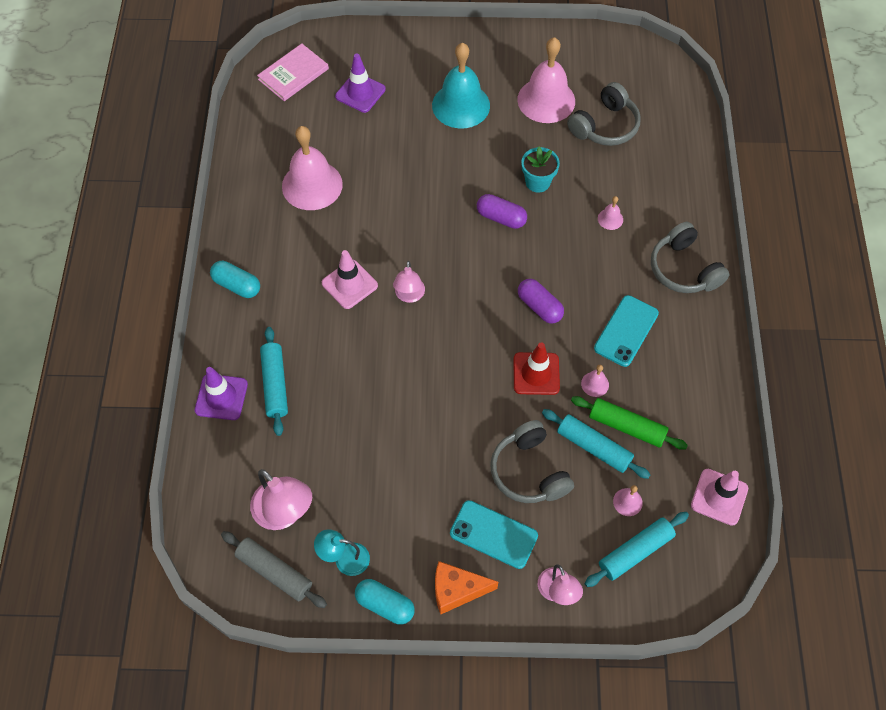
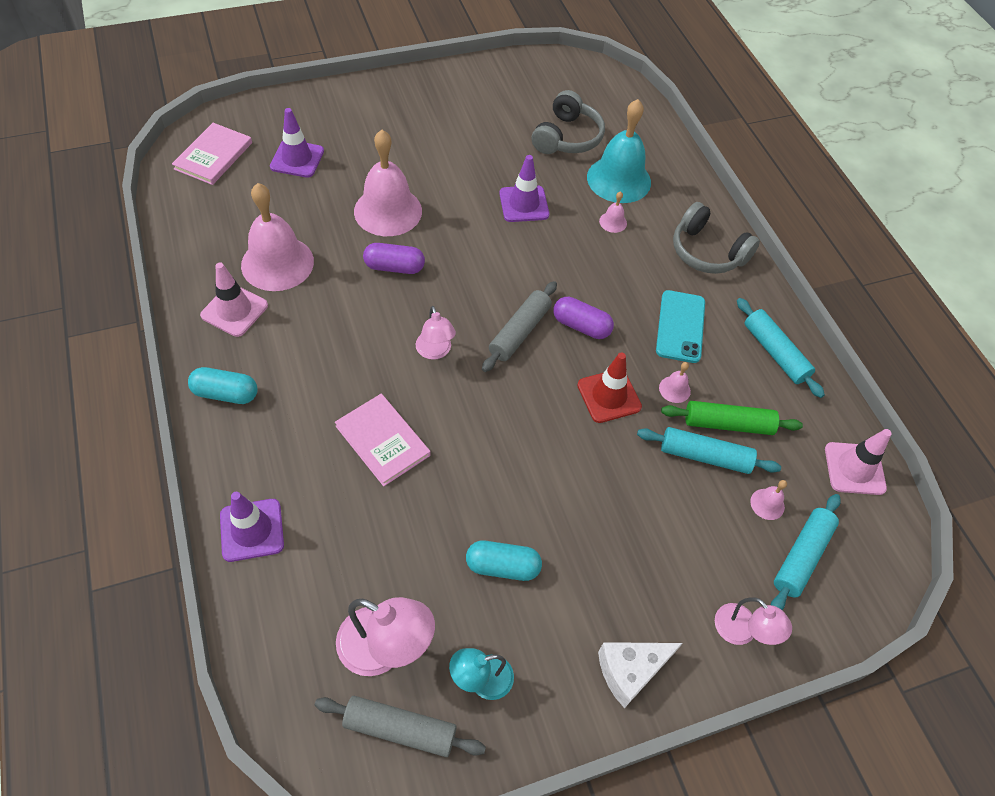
camera: 25 degrees left, 5 degrees down
turquoise rolling pin [260,327,288,436] -> turquoise rolling pin moved to [737,298,825,398]
pink traffic cone [322,250,378,309] -> pink traffic cone moved to [200,262,268,337]
turquoise capsule [355,579,415,625] -> turquoise capsule moved to [466,541,542,581]
turquoise bell [432,43,490,128] -> turquoise bell moved to [587,99,651,203]
orange cheese [435,561,498,614] -> white cheese [598,642,683,708]
turquoise phone [450,500,538,569] -> none
purple capsule [477,194,527,229] -> purple capsule moved to [363,243,425,274]
grey headphones [490,420,574,503] -> none
pink bell [517,37,575,123] -> pink bell moved to [354,130,422,236]
turquoise flower pot [522,146,560,192] -> purple traffic cone [499,155,549,222]
none -> pink book [335,394,431,487]
none -> grey rolling pin [482,281,557,372]

